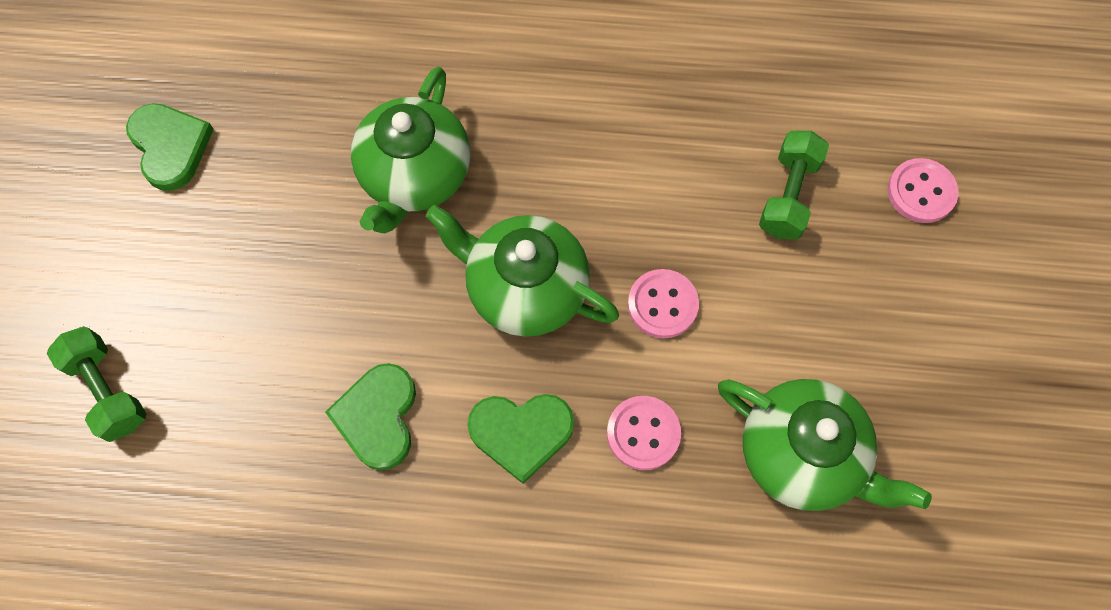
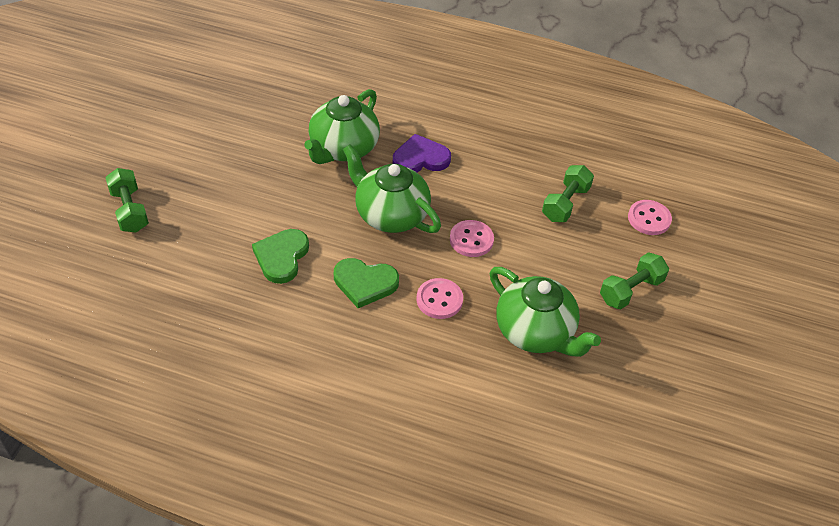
camera: 10 degrees right, 20 degrees down
green heart [126,103,214,191] -> none
none -> purple heart [393,134,451,172]
none -> green dumbbell [600,252,669,309]

